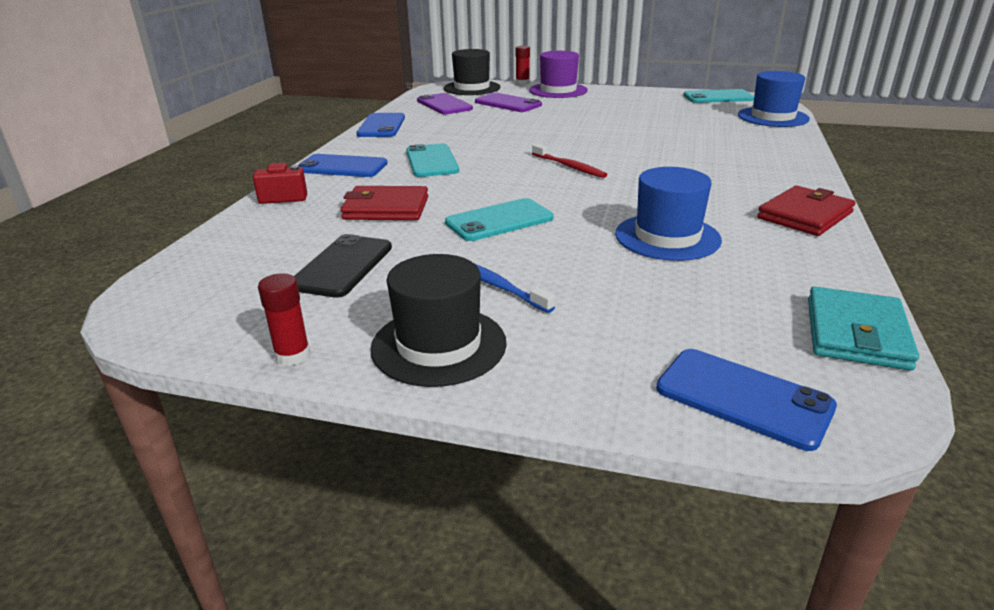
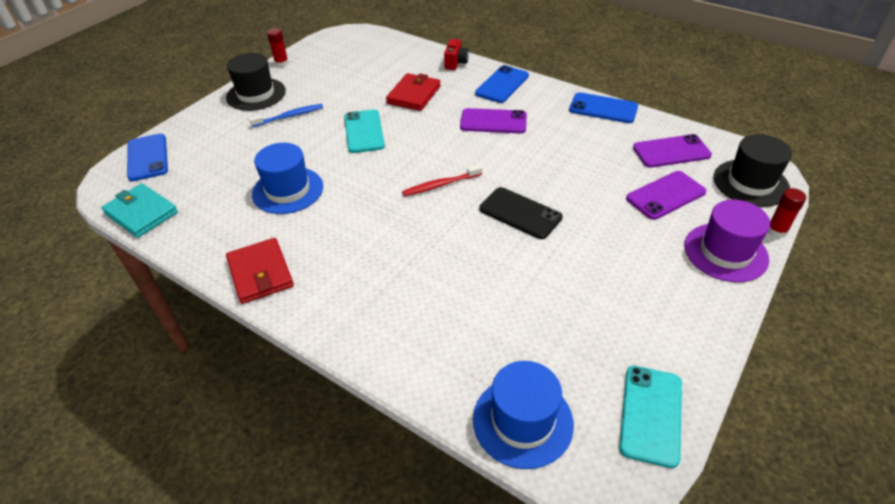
camera: 110 degrees right, 15 degrees up
black phone [294,234,392,298] -> black phone moved to [479,187,563,239]
turquoise phone [406,144,459,177] -> purple phone [460,108,527,134]
blue phone [656,349,837,451] -> blue phone turned 75 degrees counterclockwise [127,134,168,181]

